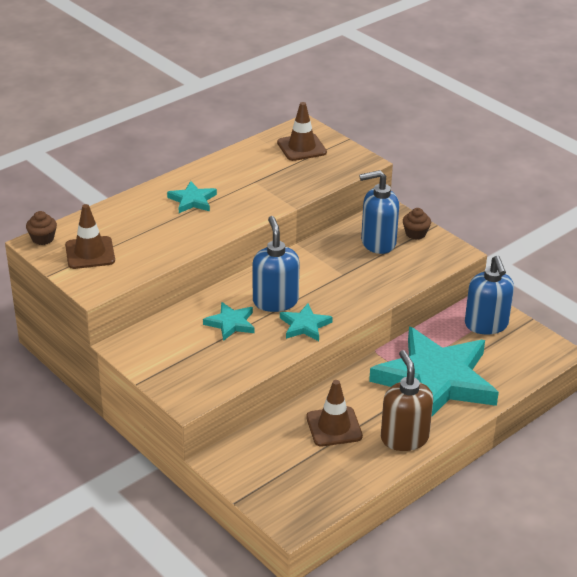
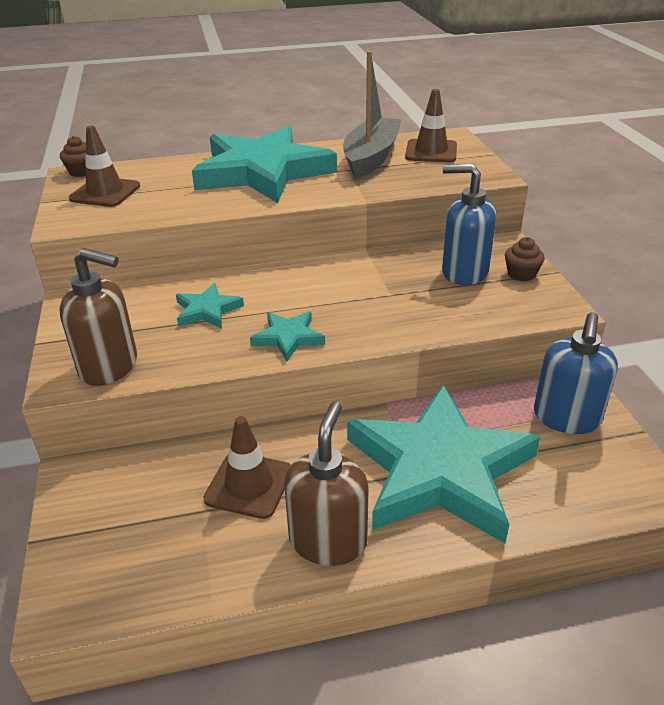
camera: 30 degrees right, 0 degrees up
turquoise star [167,181,217,213] -> turquoise star [192,126,337,203], size x2.40
blue soap dispenser [253,216,299,312] -> none
none -> brown soap dispenser [60,248,137,386]
none -> grey boat [343,51,402,179]

